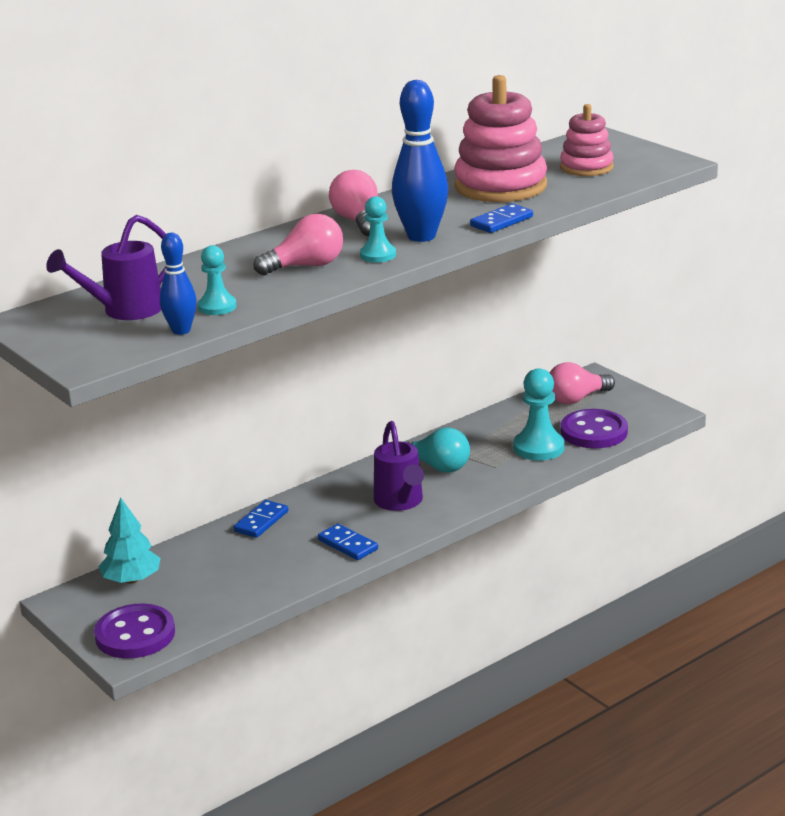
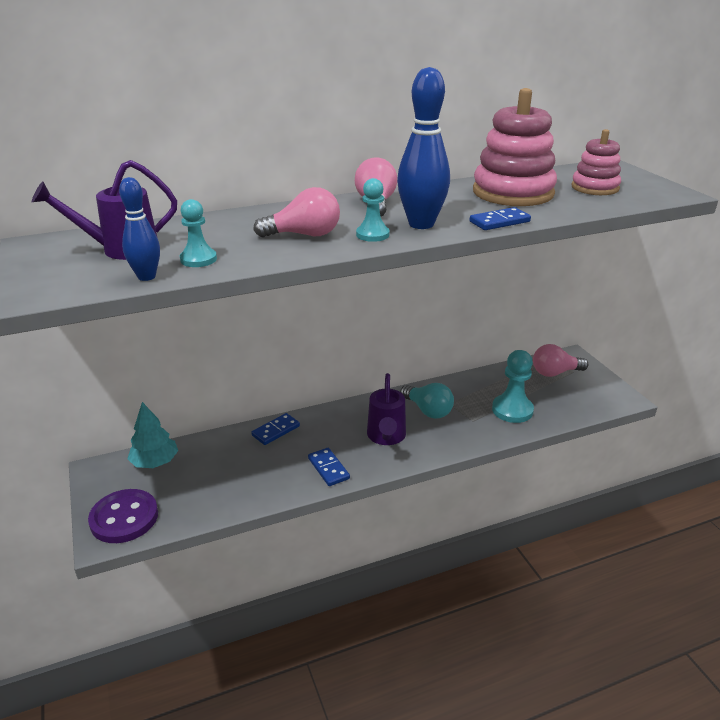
camera: 15 degrees right, 5 degrees up
purple button [561,409,628,448] -> none

